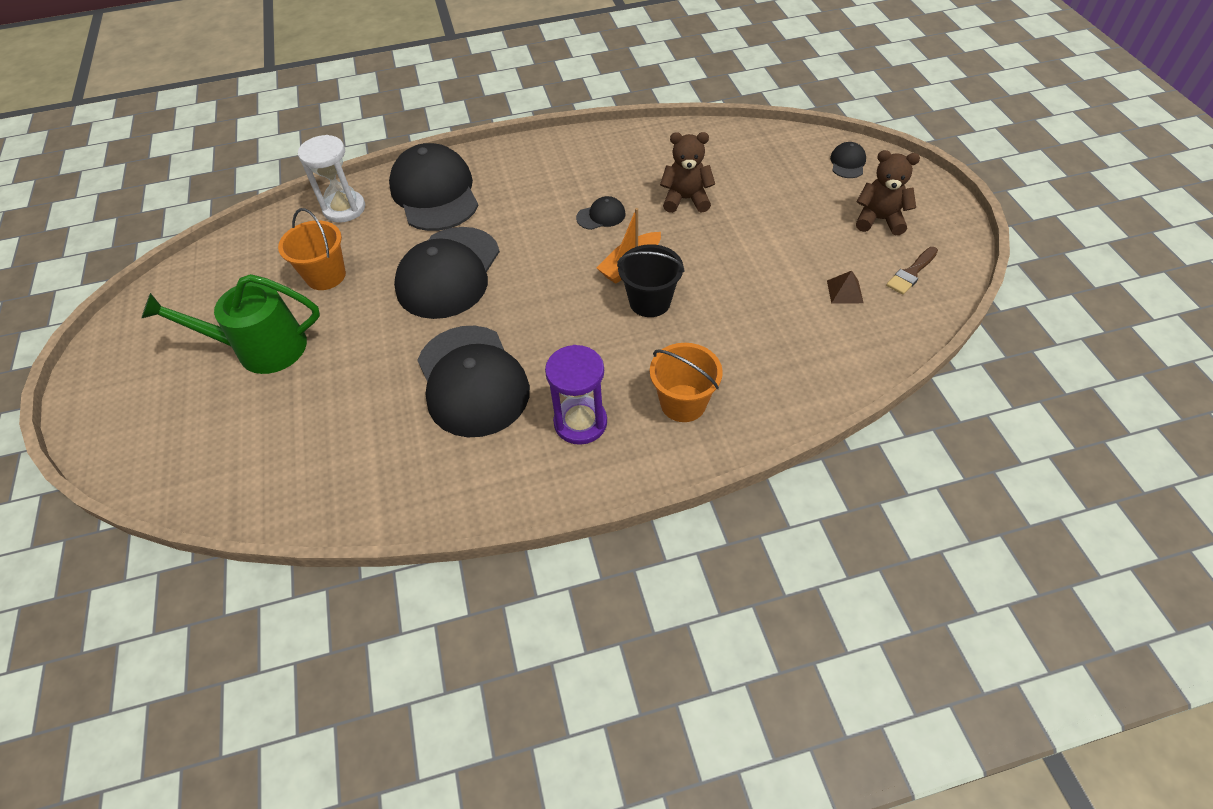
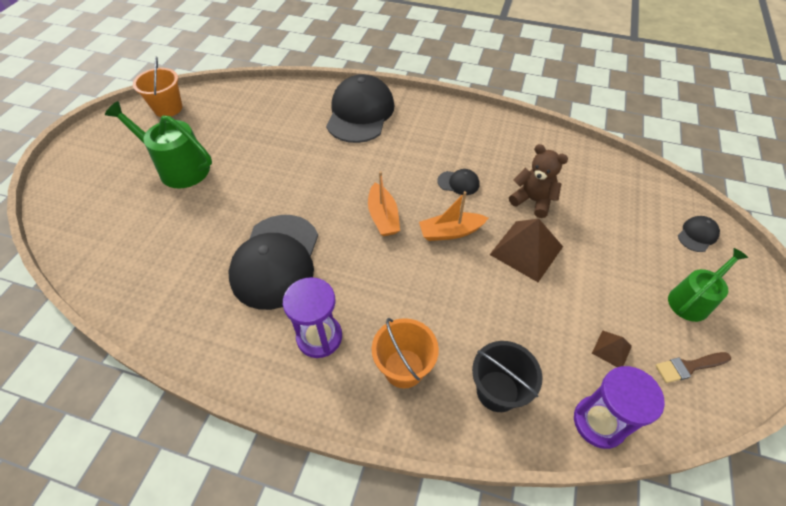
camera: 30 degrees right, 0 degrees up
orange bucket [278,208,346,290] -> orange bucket moved to [133,56,183,117]
white hourglass [298,135,365,223] -> none
black cap [394,227,500,319] -> none
black bucket [617,244,685,317] -> black bucket moved to [472,341,542,412]
brown teddy bear [856,150,920,235] -> green watering can [668,248,748,322]
none -> orange boat [368,171,400,236]
none -> brown pyramid [490,219,563,282]
none -> purple hourglass [574,366,665,449]

